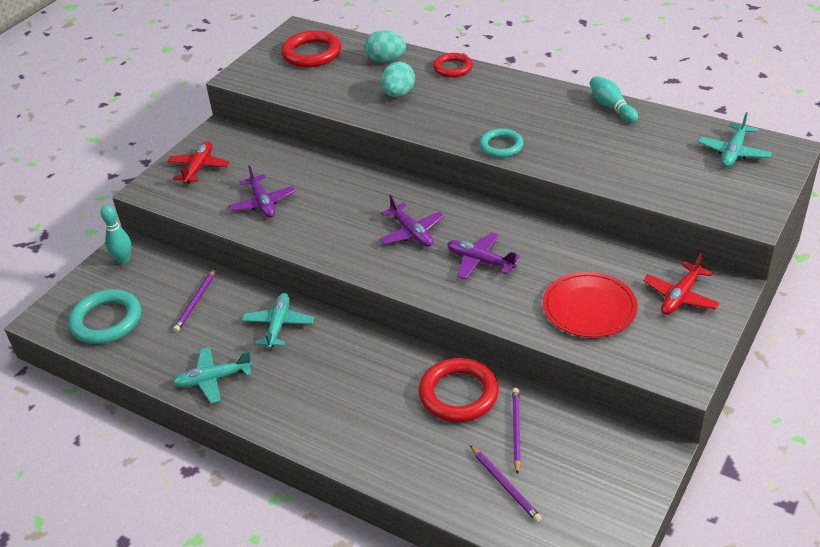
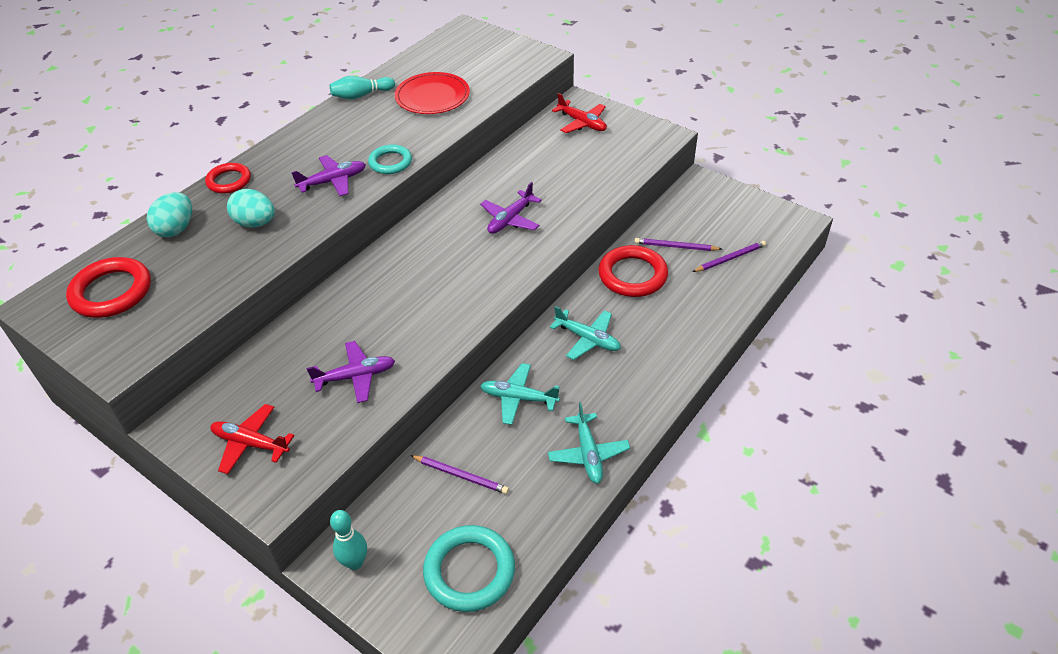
camera: 85 degrees left, 5 degrees up
purple plane [380,194,444,247] -> purple plane moved to [291,155,366,196]
red plate [543,272,637,338] -> red plate moved to [395,72,470,114]
turquoise plane [698,112,772,167] -> turquoise plane moved to [550,306,621,360]

